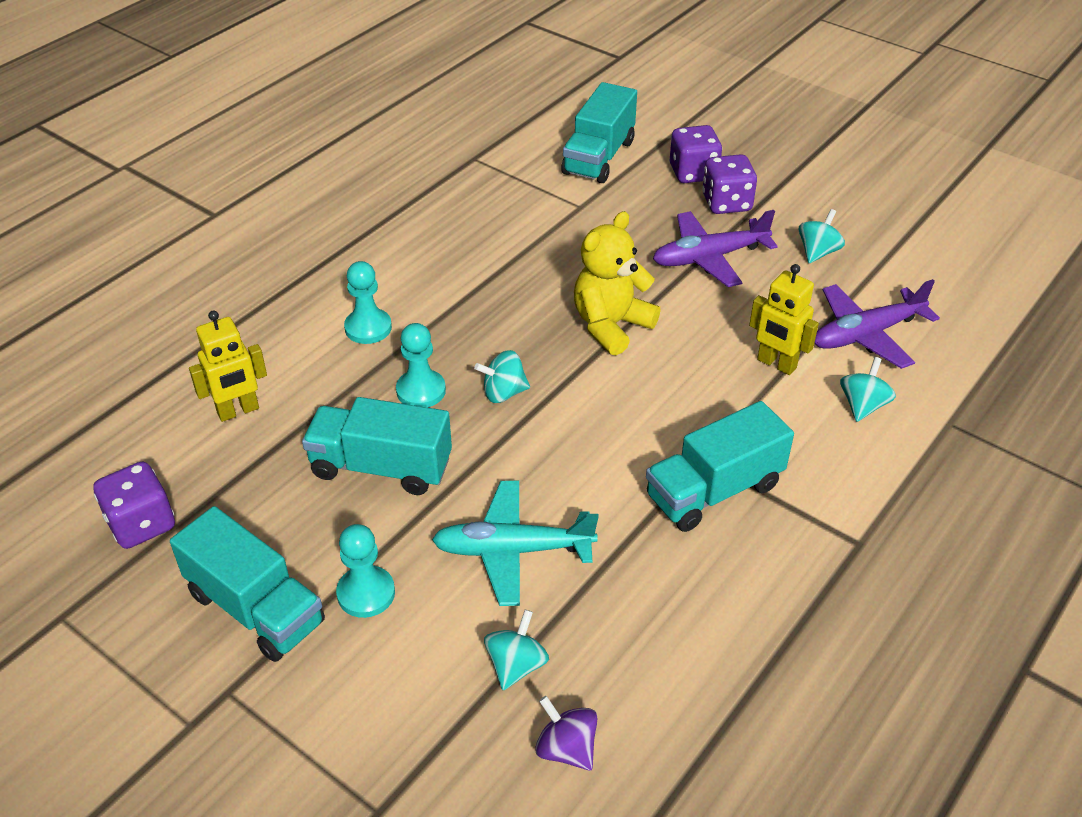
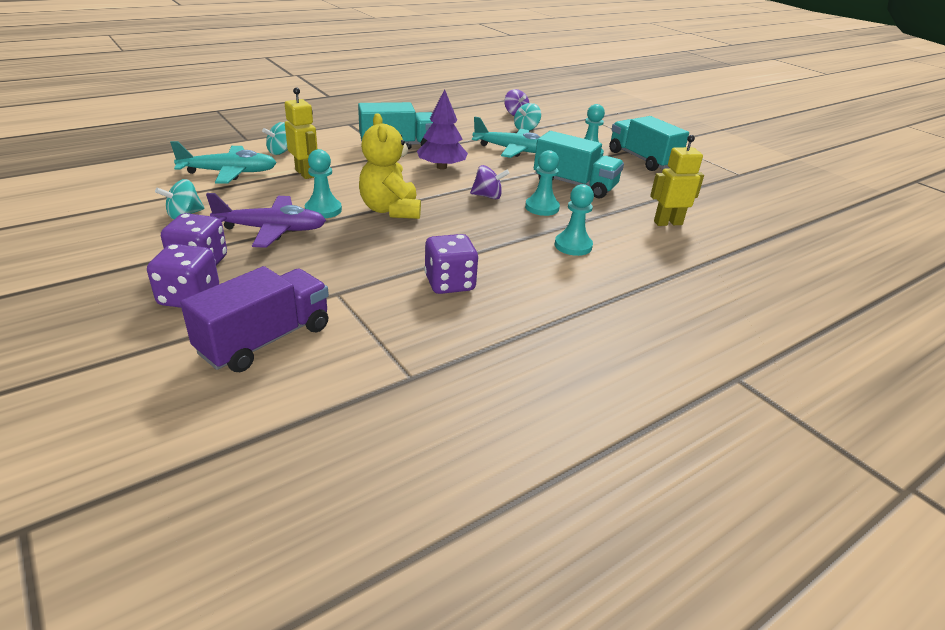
camera: 165 degrees left, 10 degrees down
purple dice [93,462,175,549] -> purple dice moved to [424,234,479,294]
turquoise spinning top [474,350,530,403] -> purple spinning top [470,165,510,199]
turquoise truck [561,82,637,183] -> purple truck [180,266,329,372]
yellow teddy bear [574,211,661,356] -> yellow teddy bear turned 105 degrees clockwise [359,113,421,219]
purple plane [815,279,940,369] -> turquoise plane [170,141,277,184]
none -> turquoise pawn [305,149,342,218]
none -> purple tree [417,89,468,169]

